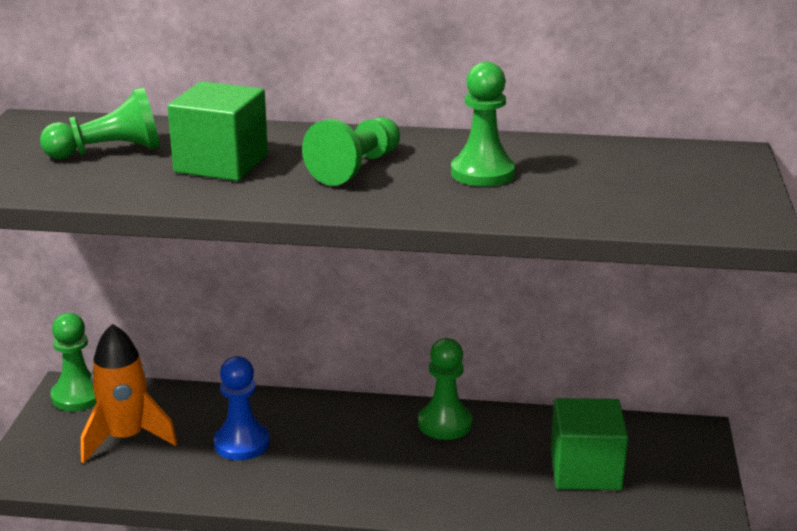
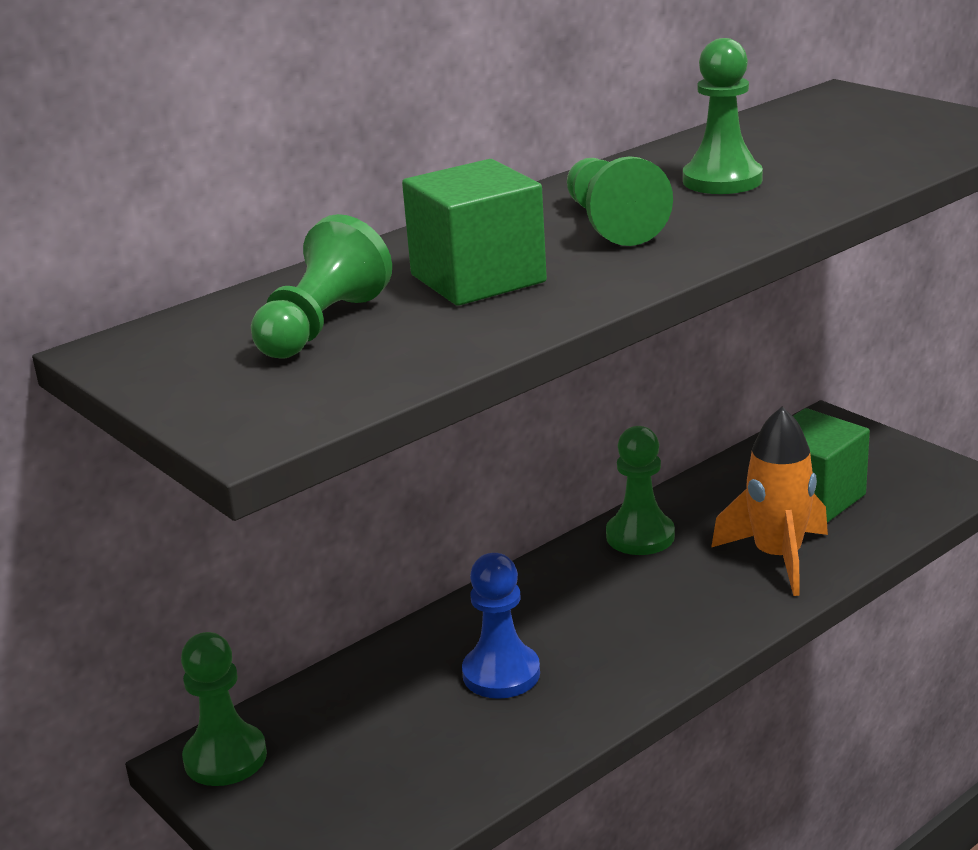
camera: 45 degrees left, 0 degrees up
orange rocket [81,324,178,463] -> orange rocket moved to [712,407,828,596]

